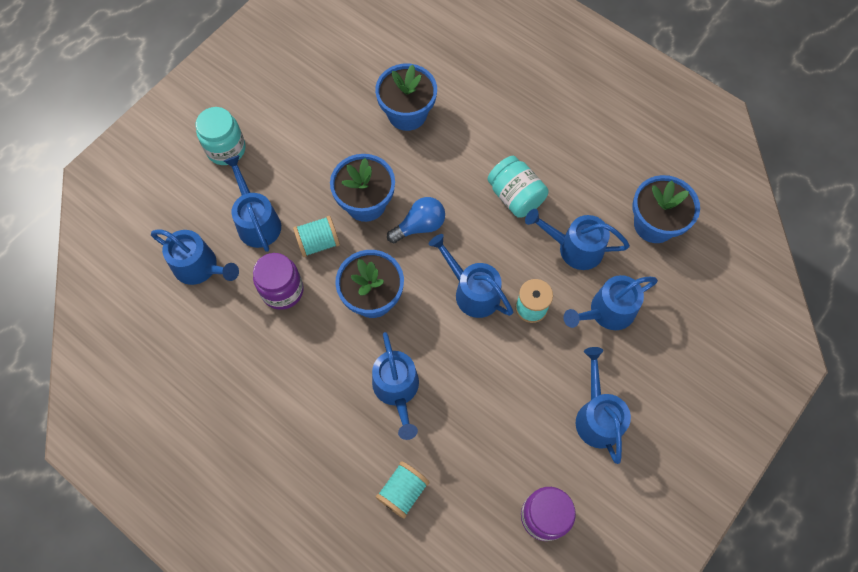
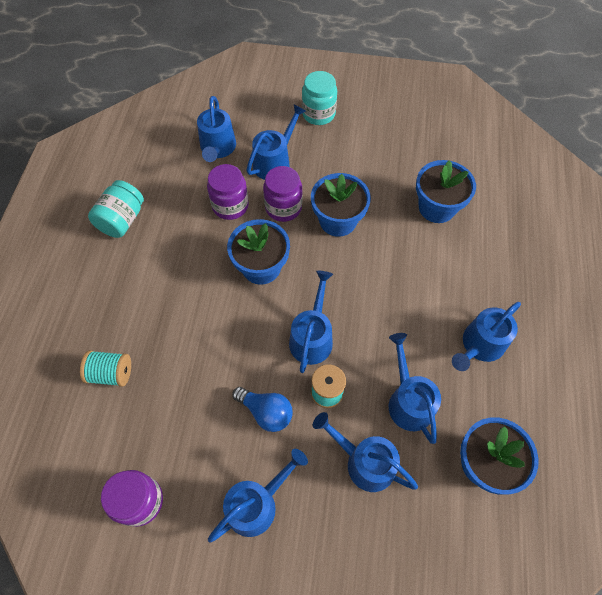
camera: 60 degrees right, 5 degrees down
turquoise spool [293,216,340,257] -> purple jar [263,166,302,222]
blue watering can [372,332,419,440] -> blue watering can moved to [452,302,521,371]
blue light bulb [387,197,445,243] -> blue light bulb moved to [232,387,293,432]
turquoise jar [487,156,548,218] -> turquoise jar moved to [88,180,144,238]

